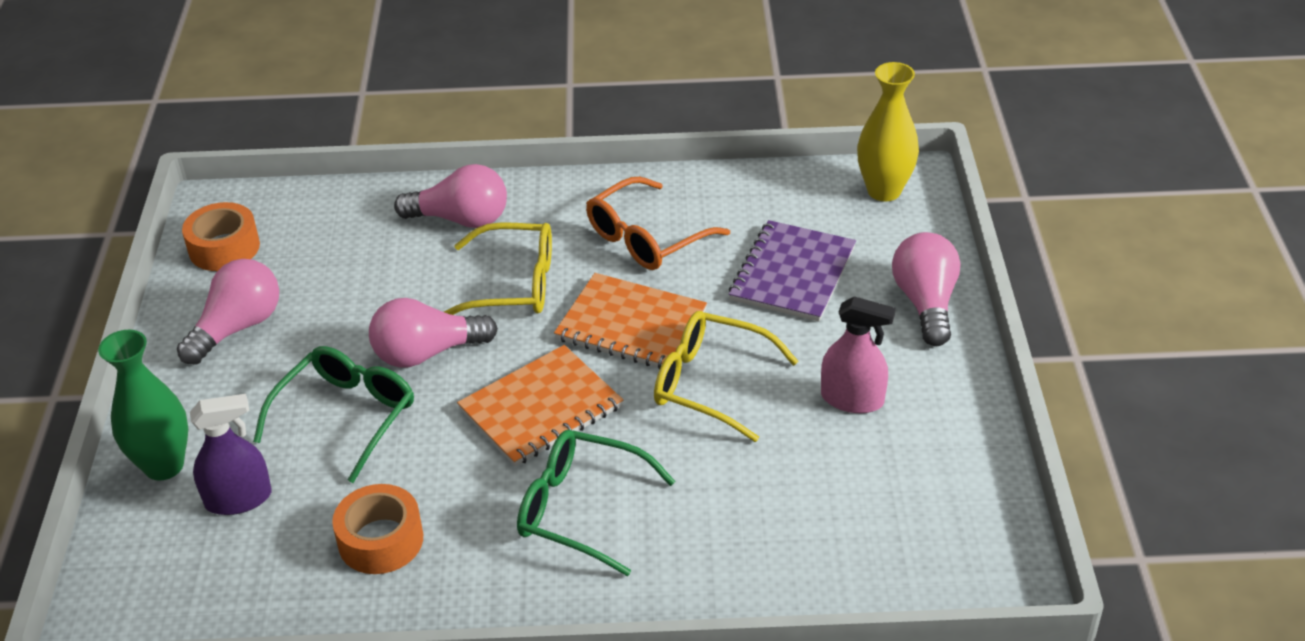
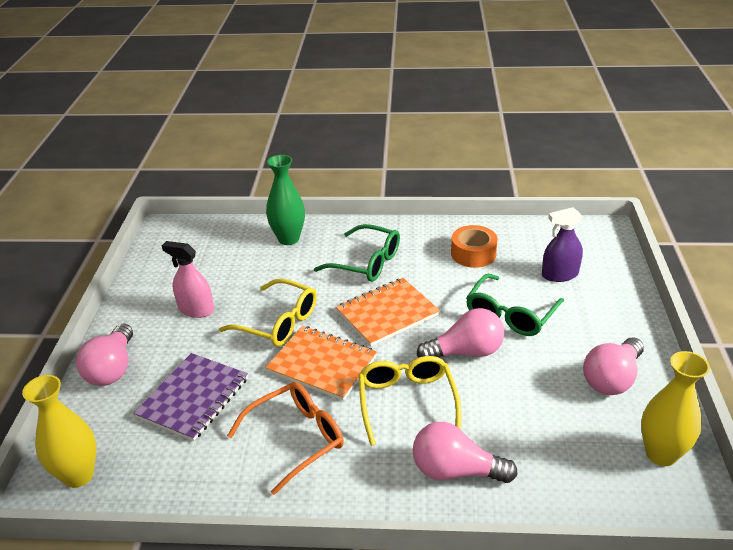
camera: 175 degrees left, 5 degrees down
green vase [98,330,188,480] -> green vase moved to [266,155,305,245]
orange tape [182,202,260,271] -> yellow vase [641,351,710,466]
yellow glasses [444,222,552,315] -> yellow glasses turned 75 degrees clockwise [358,356,461,446]

